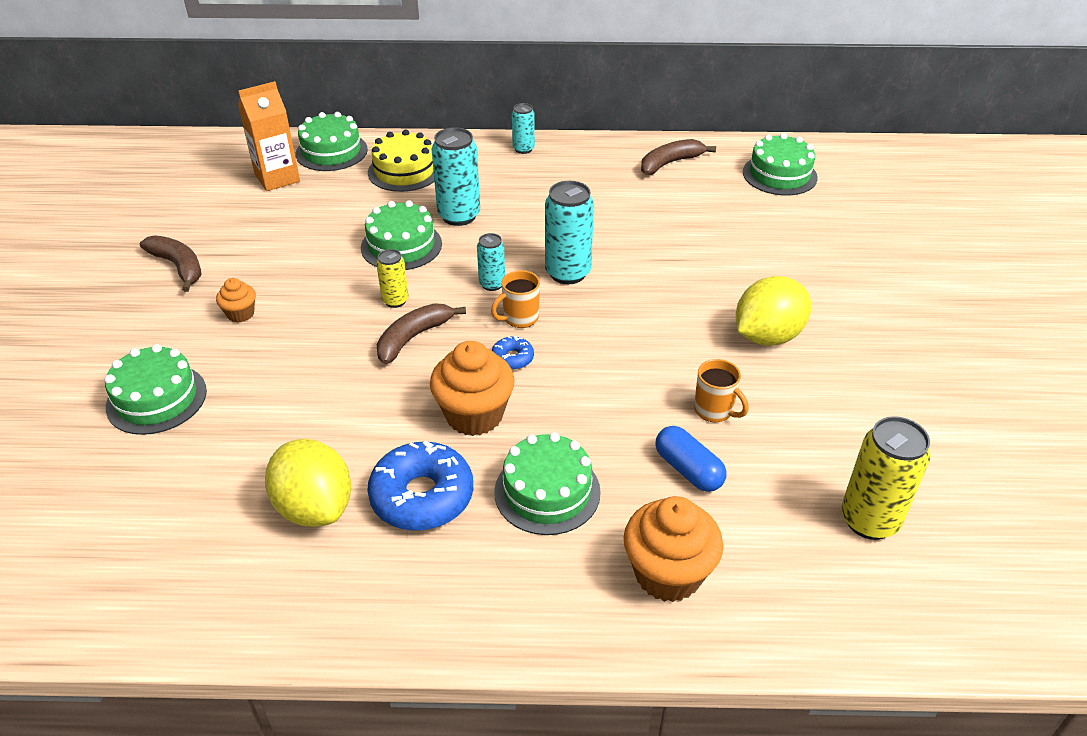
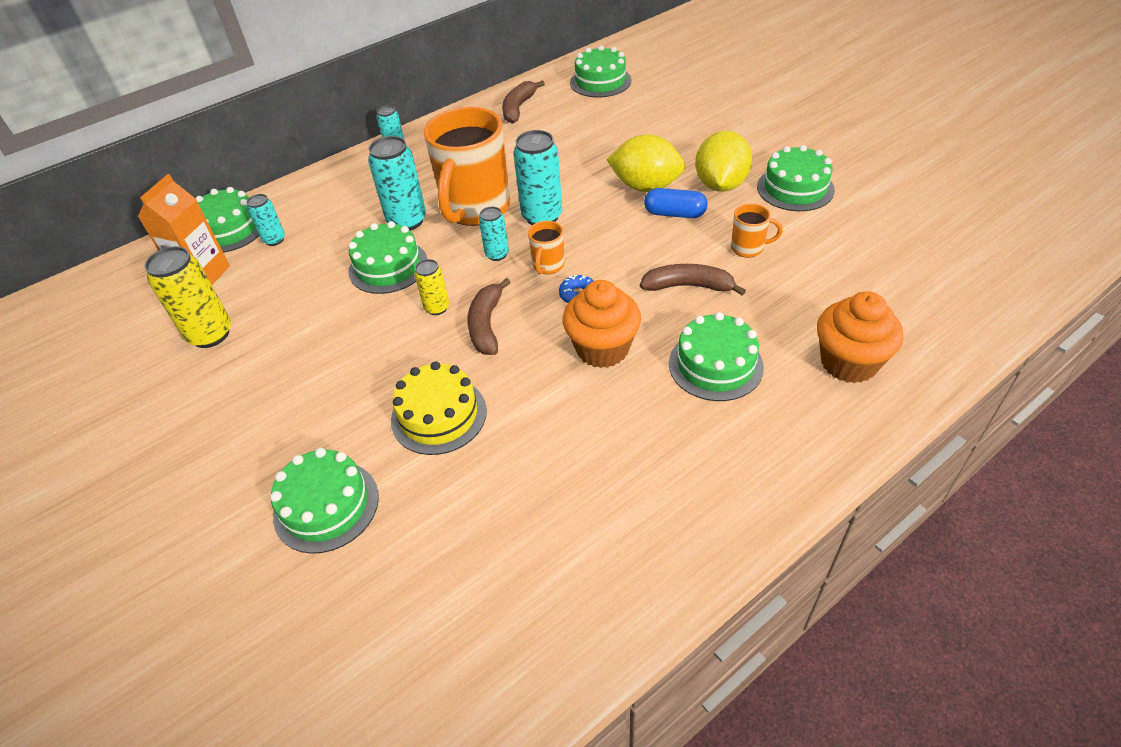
camera: 35 degrees left, 5 degrees up
brown banana [140,235,202,292] -> brown banana moved to [640,264,746,295]
orange cupcake [216,278,256,323] -> none
yellow lemon [265,439,351,527] -> yellow lemon moved to [606,134,685,192]
blue donut [367,441,473,531] -> none
yellow cake [368,130,434,192] -> yellow cake moved to [391,361,487,455]
blue capsule [655,426,726,492] -> blue capsule moved to [644,188,708,218]
yellow can [841,416,931,540] -> yellow can moved to [145,246,231,348]
none -> turquoise can [247,194,285,246]
none -> orange mug [424,107,510,226]
none -> green cake [757,145,835,211]

